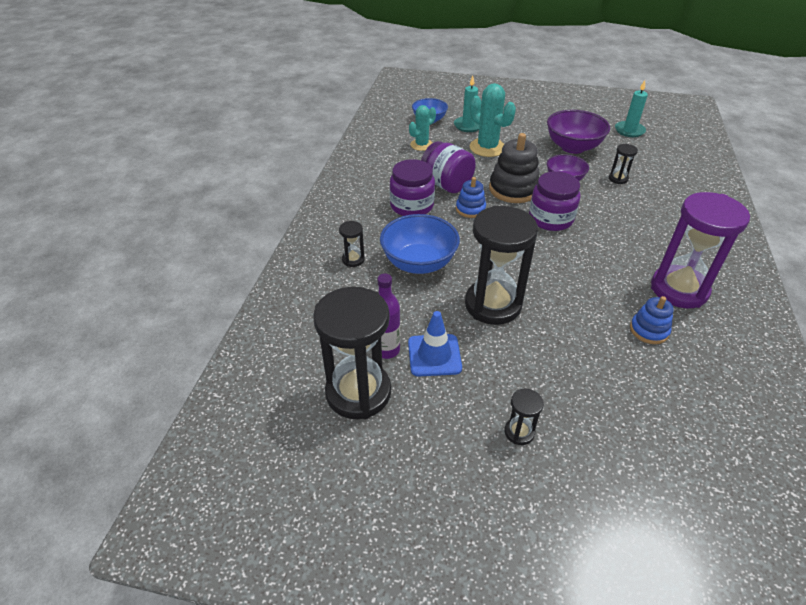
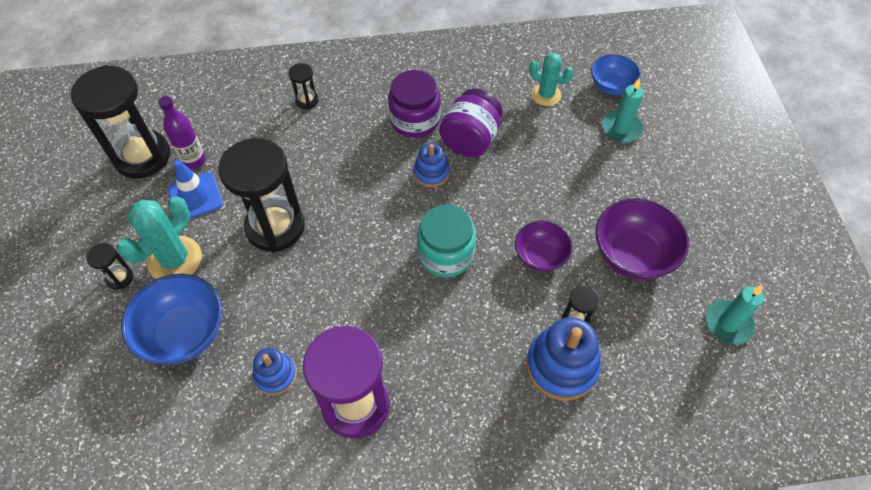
camera: 70 degrees right, 15 degrees up
blue bowl [380,214,460,274] -> blue bowl moved to [121,274,222,365]
turquoise cactus [470,83,516,157] -> turquoise cactus moved to [117,196,202,279]
black stacking toy [489,133,539,203] -> none
purple jar [529,171,580,231] -> turquoise jar [417,205,476,277]
none -> blue stacking toy [526,317,601,400]

